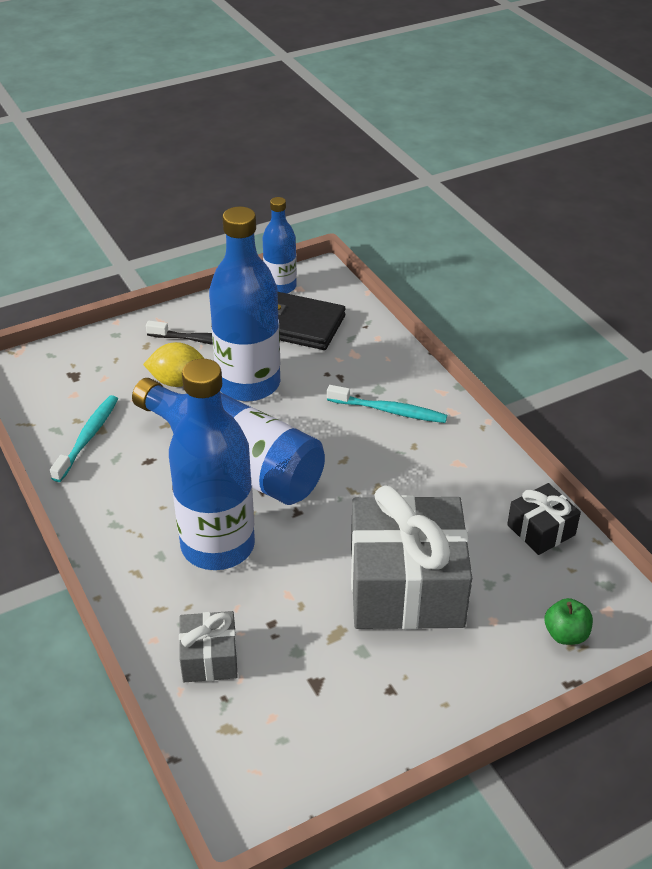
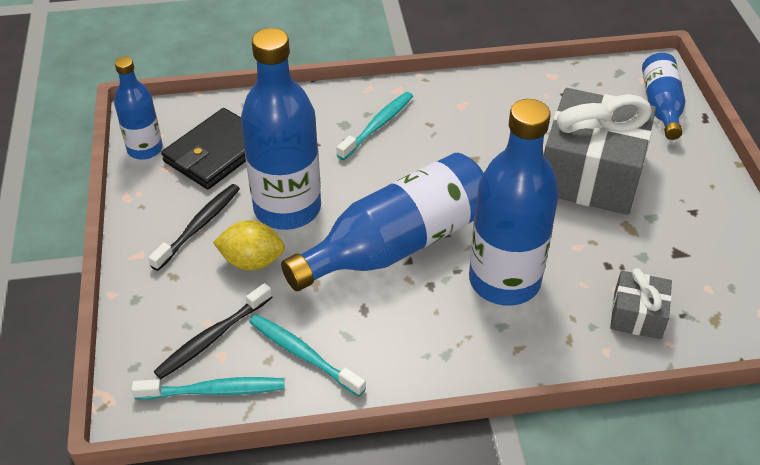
camera: 70 degrees left, 5 degrees up
yellow lemon [143,342,205,387] -> yellow lemon turned 75 degrees clockwise [213,220,285,270]
black gift [507,483,581,555] -> none
green apple [544,598,593,645] -> blue bottle [642,53,685,140]
none -> turquoise toothbrush [131,377,284,400]
none -> black toothbrush [154,283,273,379]

